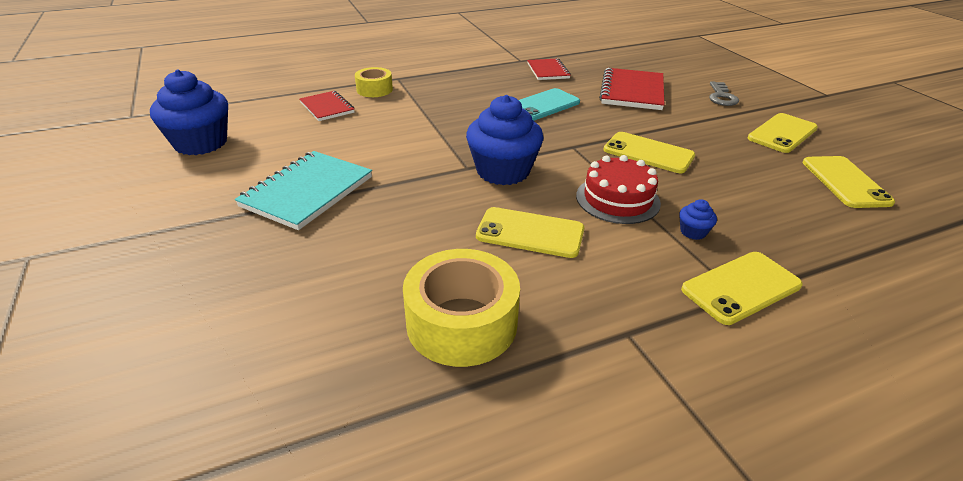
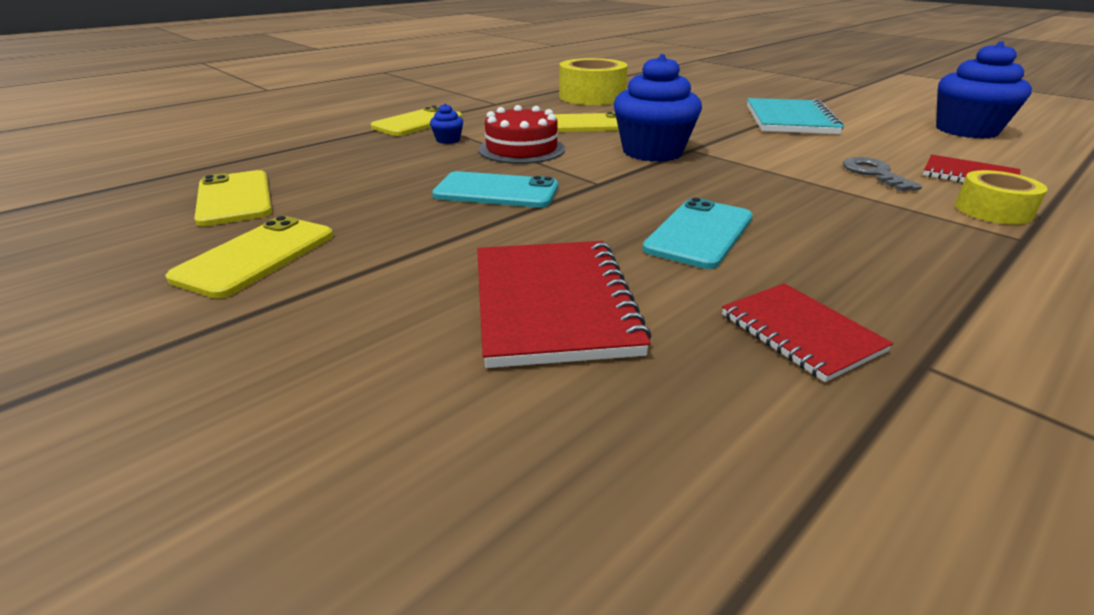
camera: 160 degrees right, 5 degrees down
yellow phone [604,132,695,173] -> turquoise phone [432,171,558,208]
grey key [709,81,739,106] -> grey key moved to [843,157,922,191]

